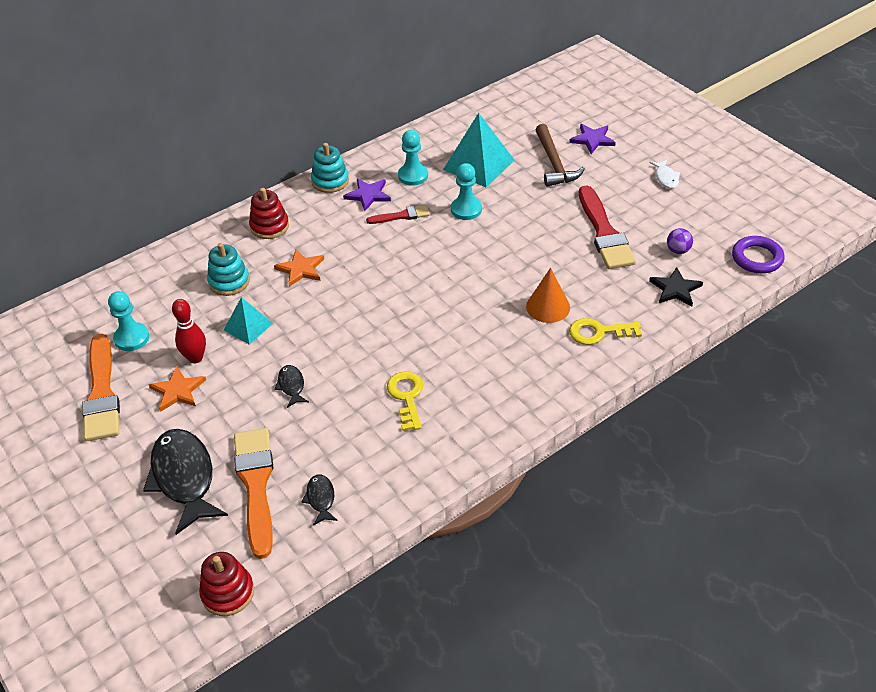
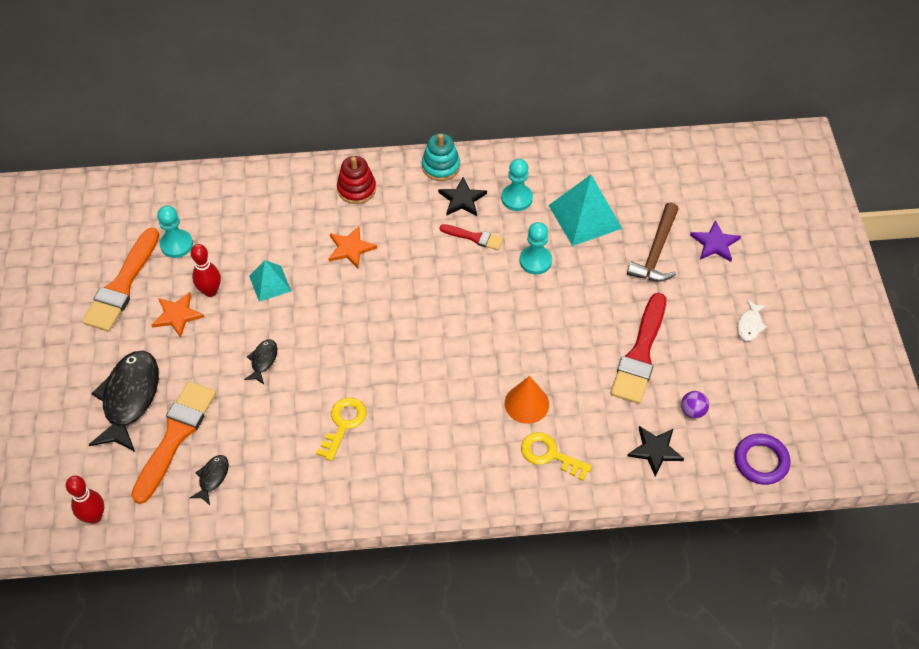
camera: 30 degrees right, 10 degrees up
red stacking toy [199,552,254,616] -> red bowling pin [66,476,104,524]
turquoise stacking toy [207,243,250,296] -> none
purple star [343,178,391,211] -> black star [438,177,487,216]

